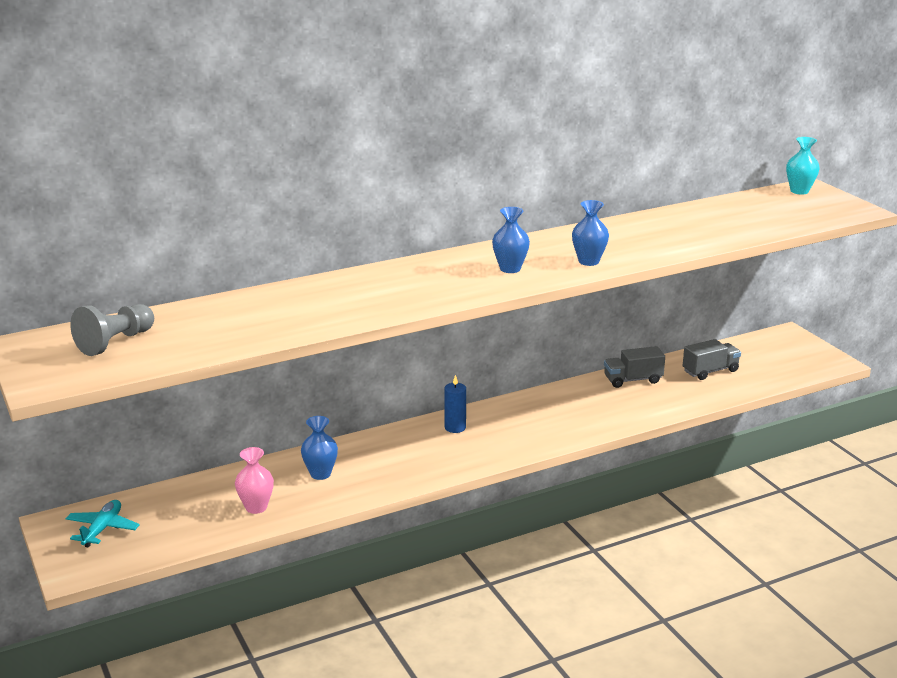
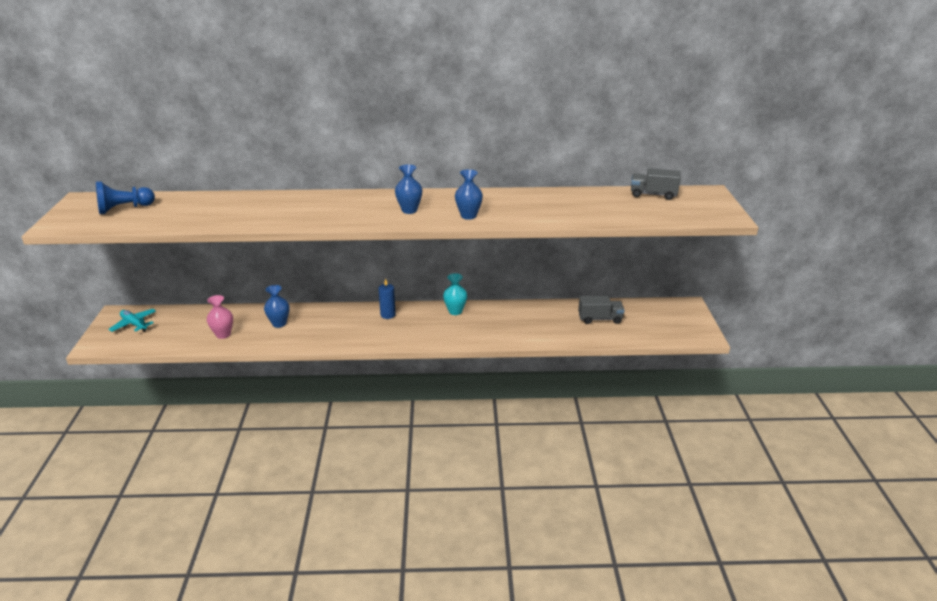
camera: 25 degrees right, 5 degrees up
turquoise plane [66,500,140,547] -> turquoise plane turned 90 degrees counterclockwise [108,309,156,332]
grey pawn [70,304,154,356] -> blue pawn [96,182,155,214]
grey truck [604,346,665,388] -> grey truck moved to [631,168,681,200]
turquoise vase [786,137,820,195] -> turquoise vase moved to [443,273,467,315]

